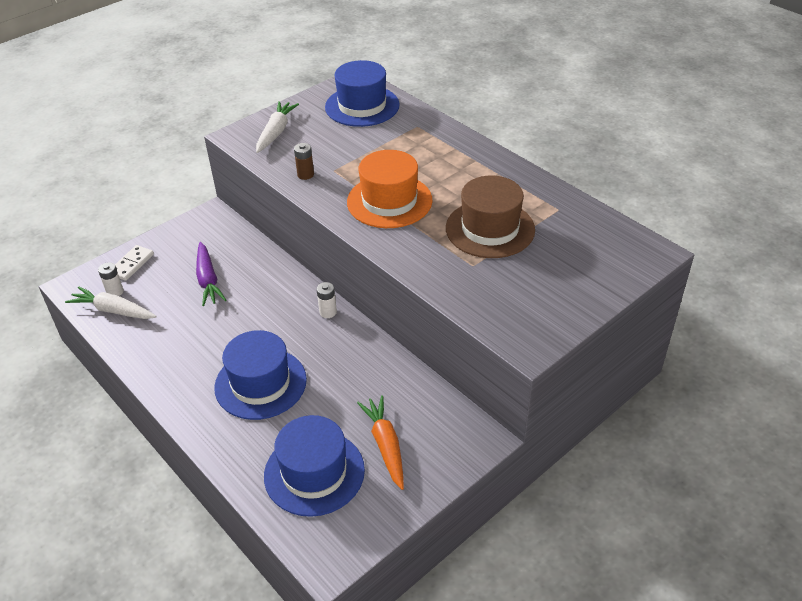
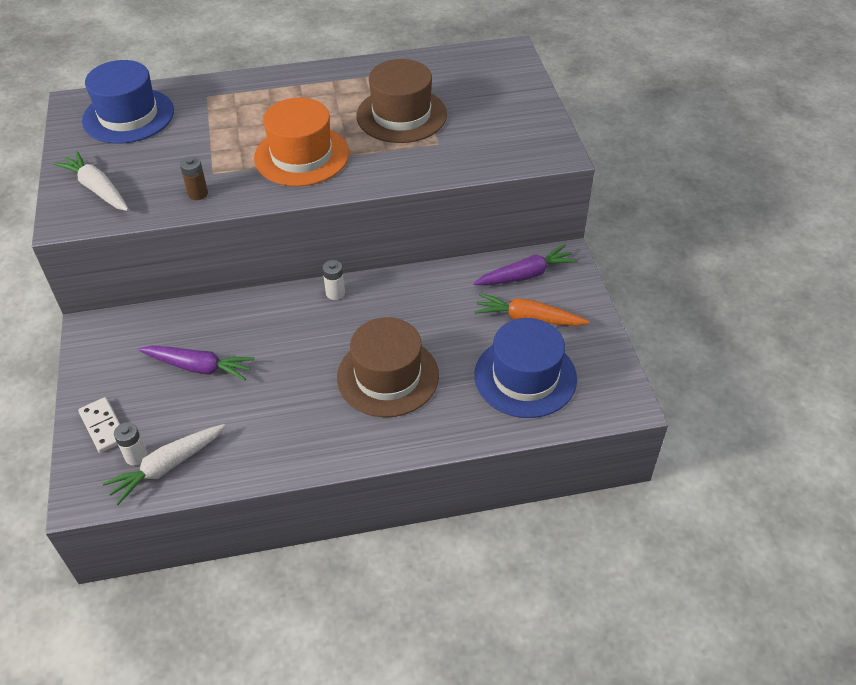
camera: 60 degrees left, 5 degrees up
blue hat [214,330,307,420] -> brown hat [337,317,439,417]
none -> purple carrot [473,245,578,285]

